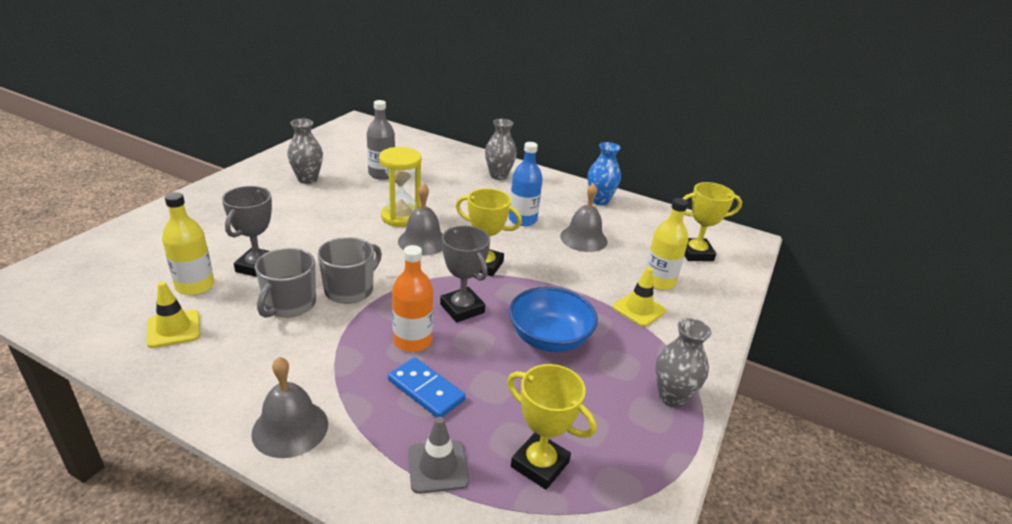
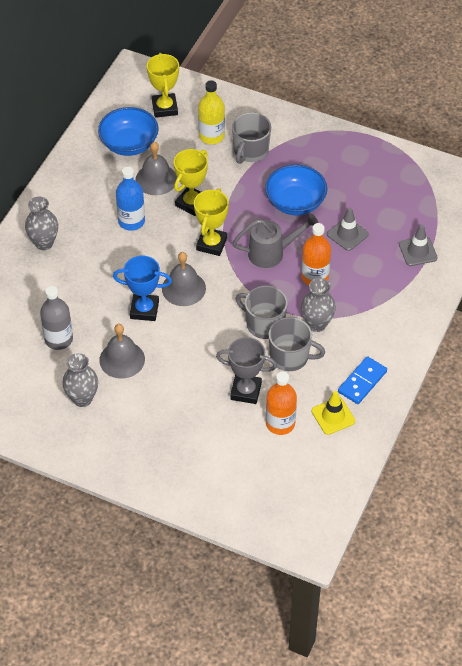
camera: 90 degrees left, 20 degrees up
yellow bottle [162,192,214,295] -> orange bottle [266,372,297,435]
grey bell [251,357,328,458] -> grey bell moved to [99,324,145,378]
yellow hourglass [379,147,421,227] -> blue trophy [113,256,172,321]
blue domino [388,357,466,418] -> blue domino moved to [338,356,387,404]
grey trophy [440,226,490,323] -> grey watering can [232,213,319,268]
yellow trophy [507,364,596,490] -> yellow trophy moved to [174,149,208,216]
blue vase [588,142,621,205] -> none
yellow traffic cone [613,267,666,327] -> grey mug [232,112,271,164]
grey vase [656,318,711,408] -> grey vase moved to [301,278,336,332]
none -> blue bowl [98,107,159,156]
none -> grey traffic cone [327,208,369,251]

